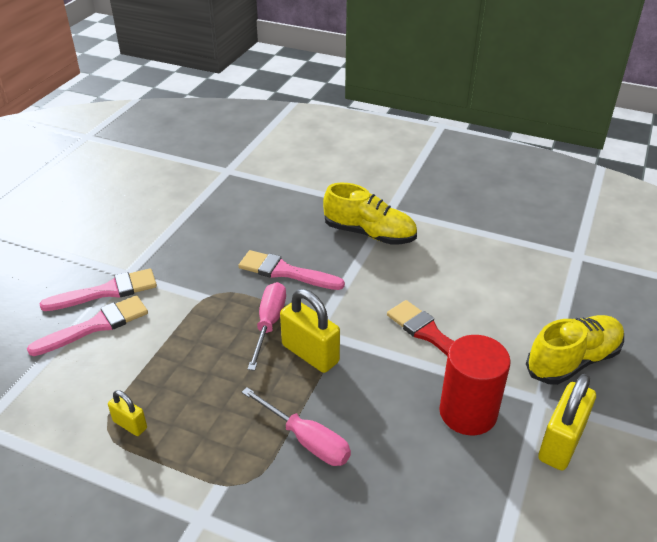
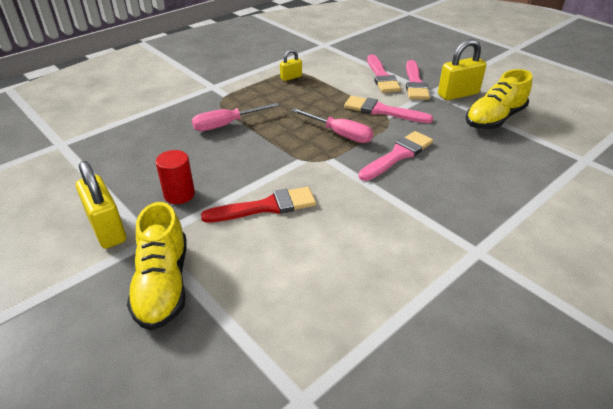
camera: 115 degrees right, 0 degrees up
yellow padlock [280,289,340,373] -> yellow padlock moved to [438,39,486,100]
yellow shoe [323,183,417,245] -> yellow shoe moved to [466,69,532,129]
red cylinder [439,335,511,435] -> red cylinder [156,150,195,204], size x0.64
none -> pink brush [344,96,433,123]

